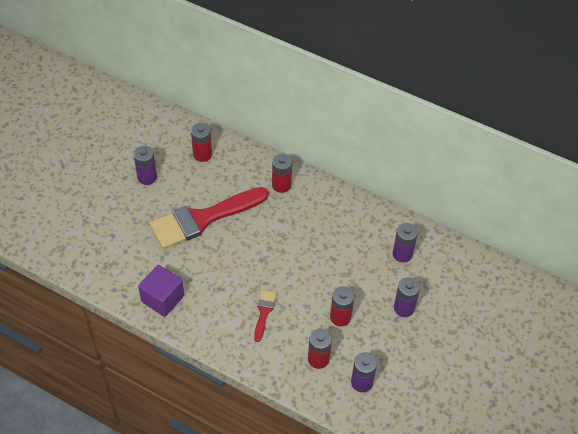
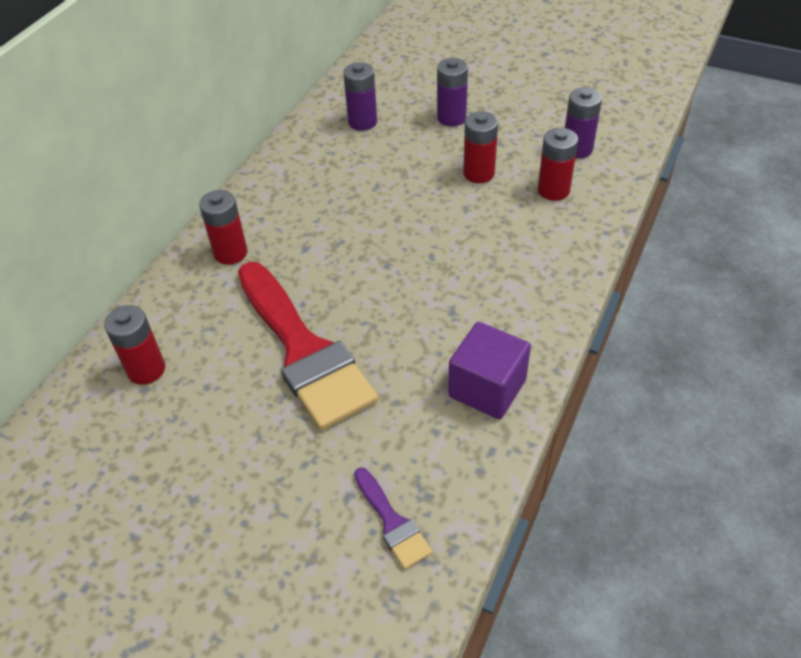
camera: 90 degrees left, 5 degrees down
purple battery [134,146,157,185] -> none
red brush [254,290,277,342] -> none
none -> purple brush [354,467,433,569]

